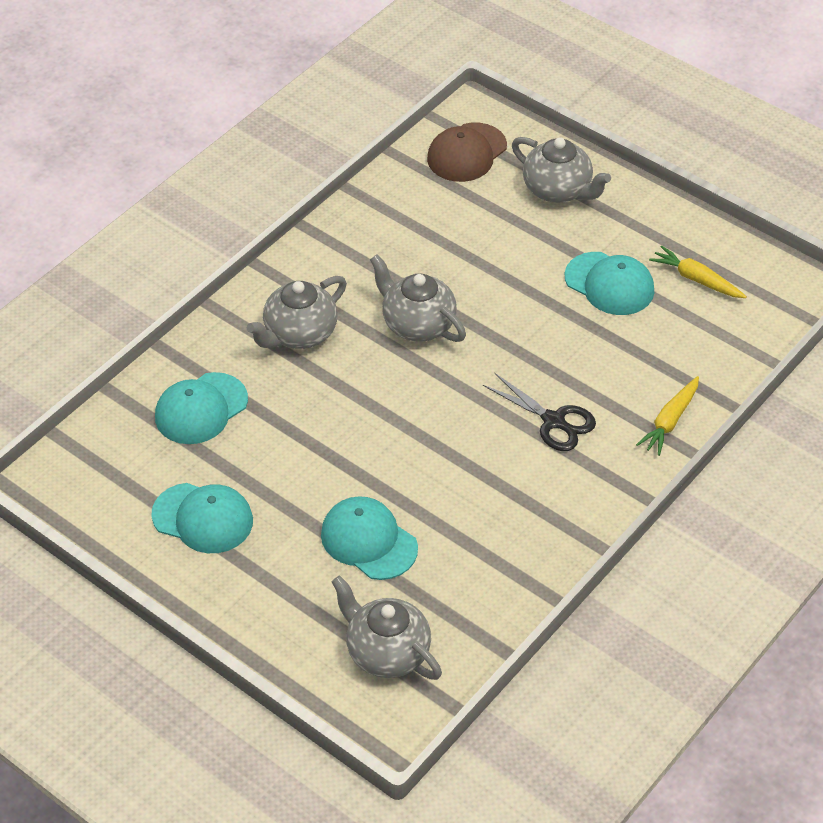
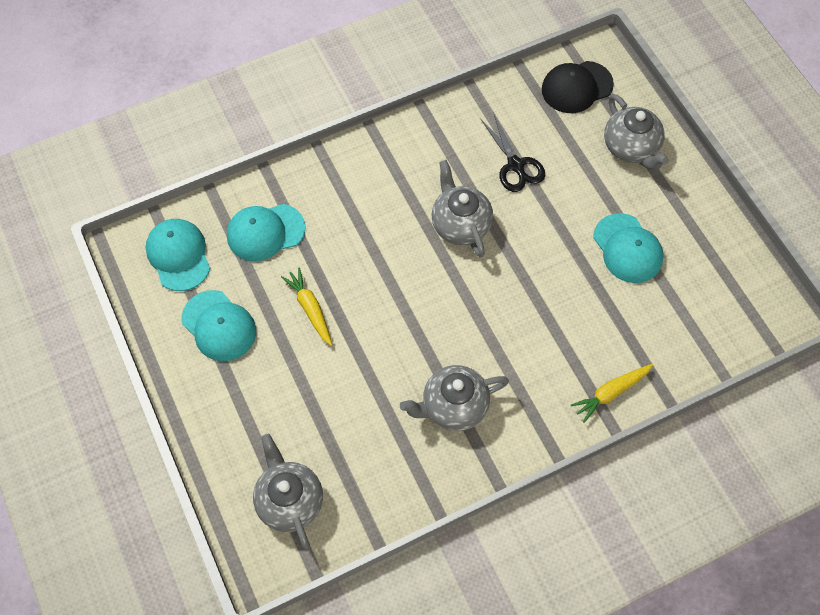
camera: 25 degrees right, 15 degrees up
grey teapot [247,276,347,349] -> grey teapot moved to [400,365,509,431]
turquoise cap [321,496,418,580] -> turquoise cap moved to [145,219,210,291]
brown cap [427,123,507,182] -> black cap [542,61,614,113]
black scissors [483,373,596,451] -> black scissors moved to [481,114,545,192]
yellow carrot [649,245,747,298] -> yellow carrot moved to [281,267,332,346]

